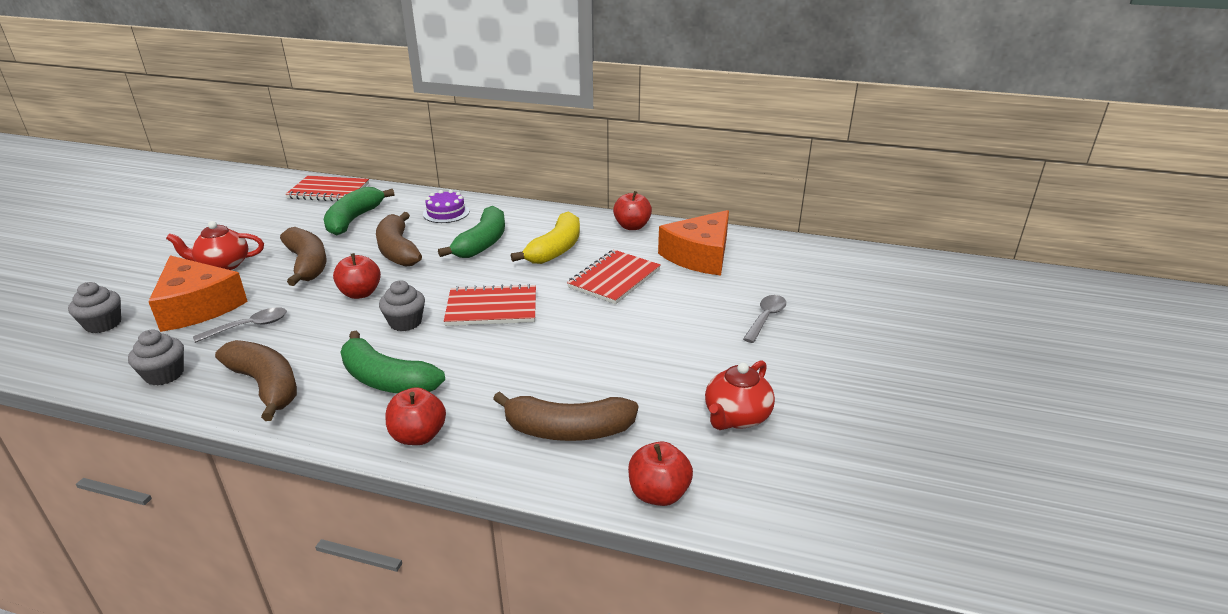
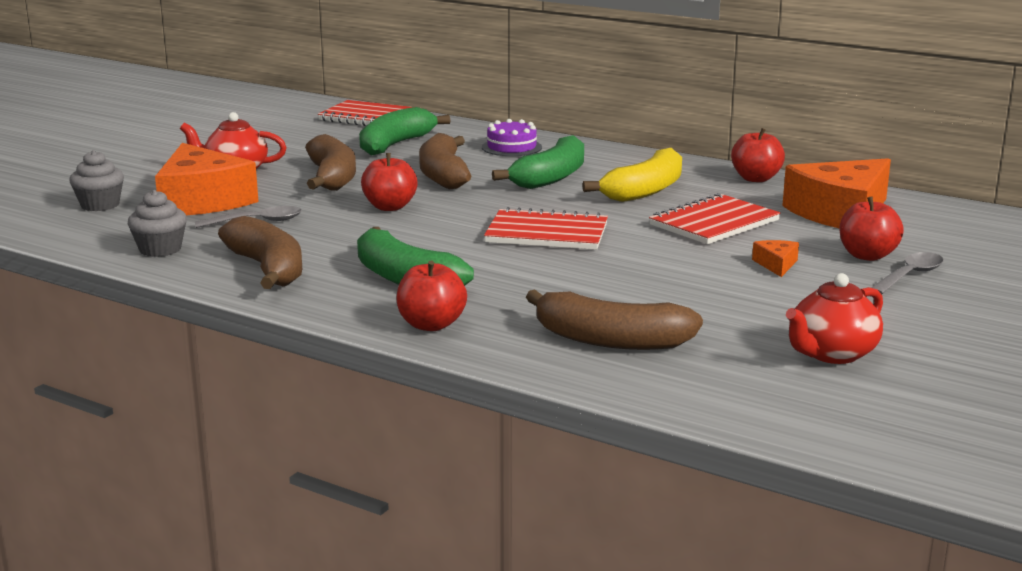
camera: 15 degrees right, 10 degrees down
grey cupcake [379,280,425,331] -> none
red apple [628,441,693,506] -> red apple moved to [840,196,904,261]
none -> orange cheese [752,240,799,277]

